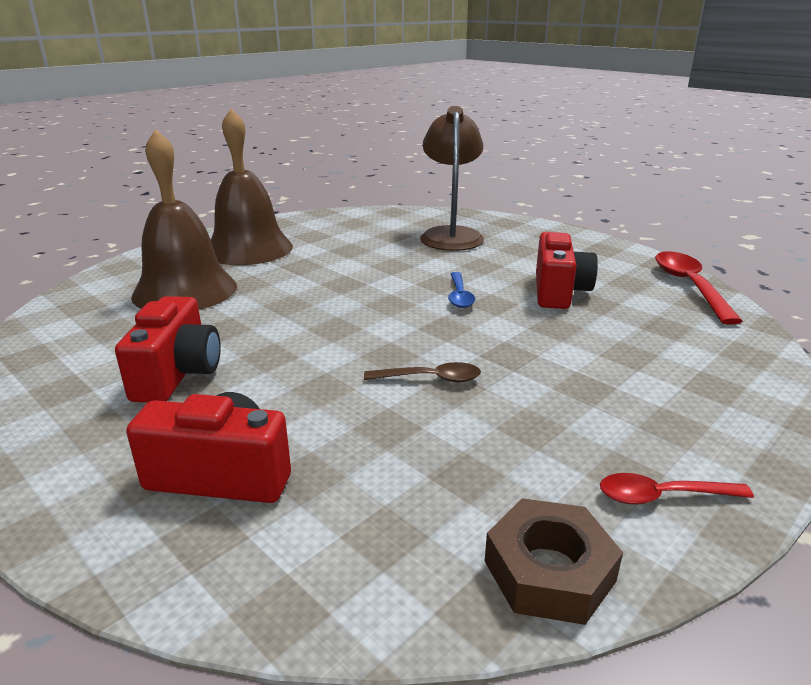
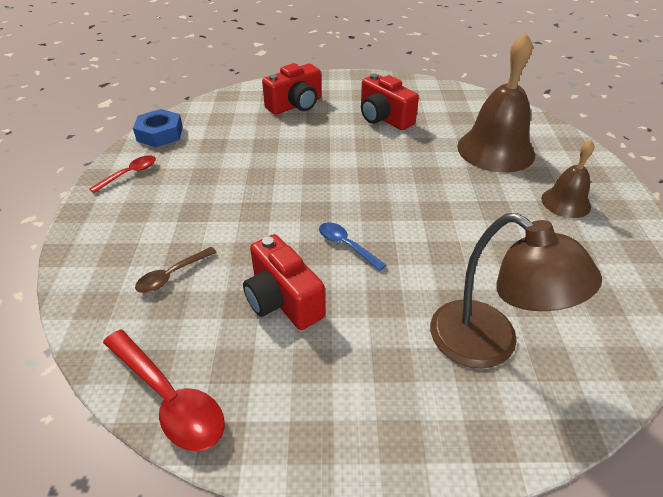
camera: 135 degrees right, 15 degrees up
brown bell [211,108,293,265] -> brown bell [541,140,595,218], size x0.55
brown spoon [364,362,481,383] -> brown spoon moved to [135,247,217,293]
brown nut [485,498,623,625] -> blue nut [133,109,183,147]

